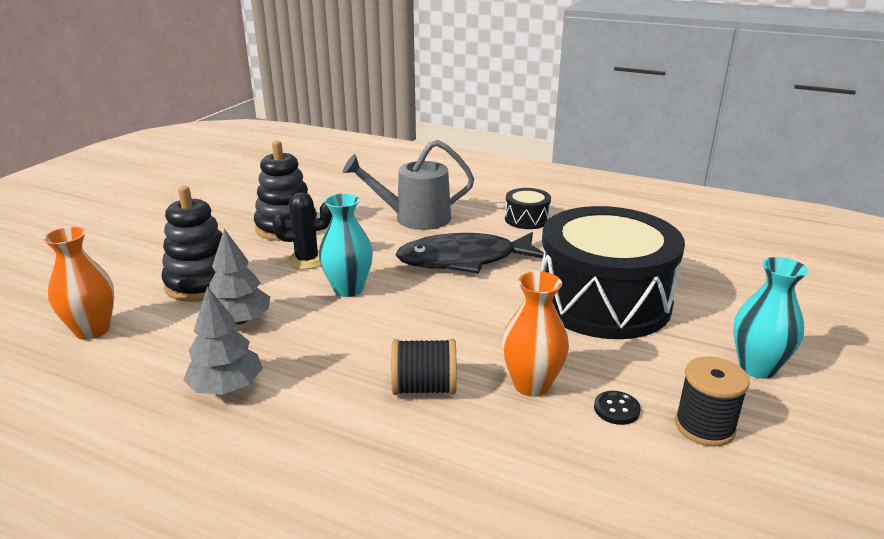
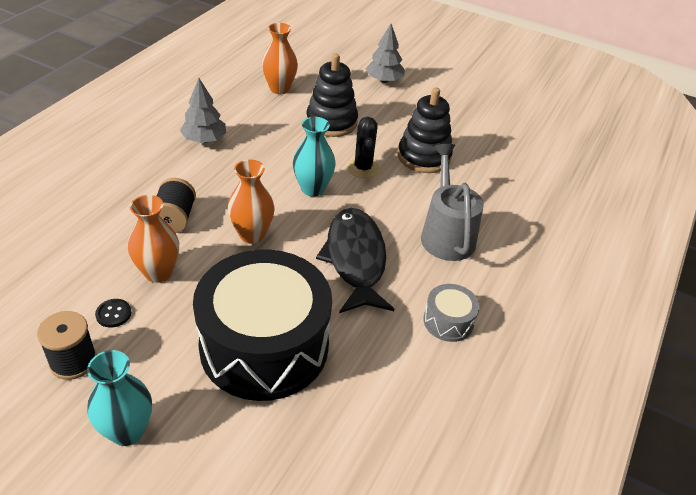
camera: 90 degrees right, 15 degrees up
grey tree [209,229,270,325] -> grey tree moved to [365,24,405,83]
black drum [505,188,551,229] -> grey drum [424,284,480,342]
none -> orange vase [227,159,274,244]

